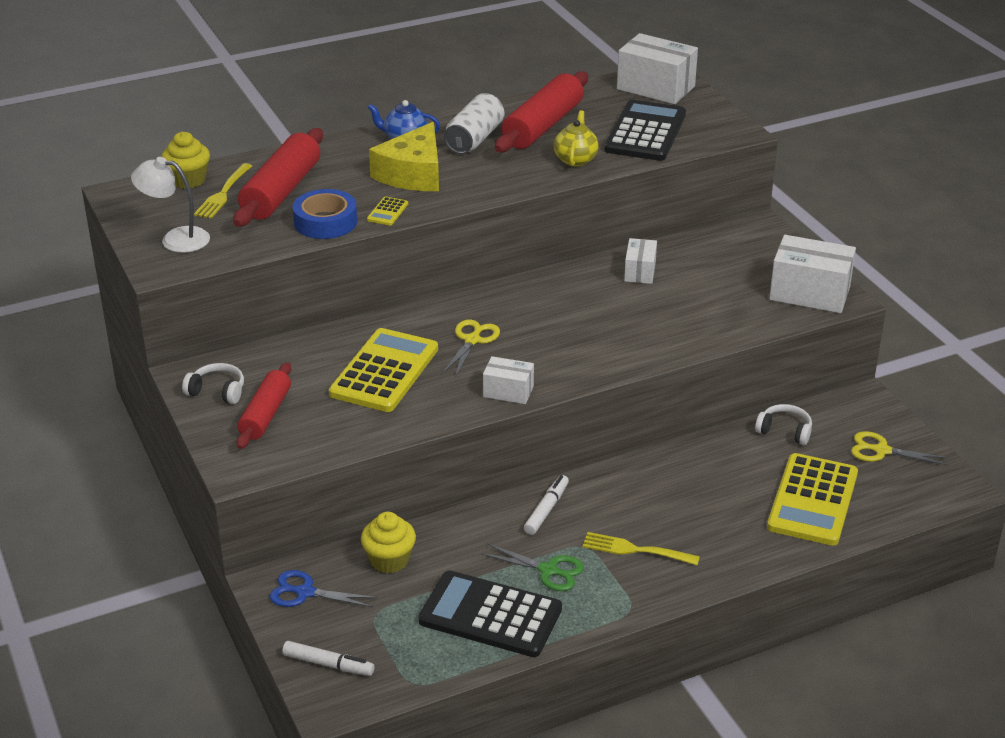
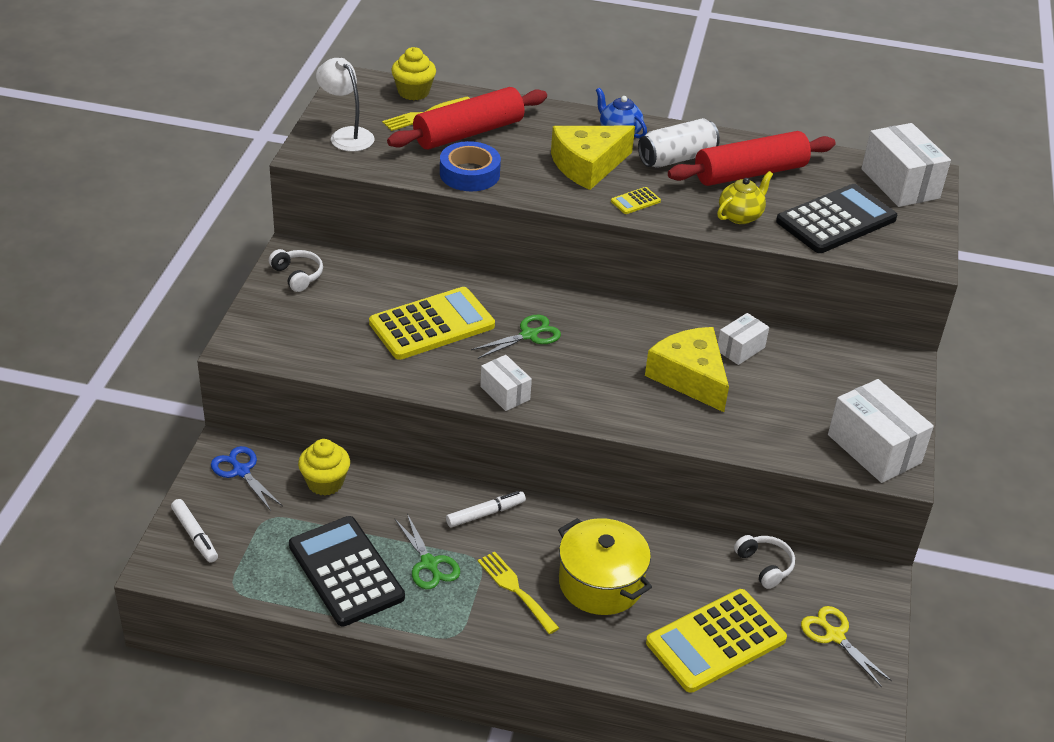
camera: 35 degrees right, 5 degrees up
red rolling pin [236,362,291,449] -> none
yellow calculator [367,197,408,225] -> yellow calculator moved to [611,187,661,214]
yellow scissors [443,320,500,377] -> green scissors [471,315,561,359]
none -> yellow pot [558,518,652,615]
none -> yellow cheese [645,327,729,412]

